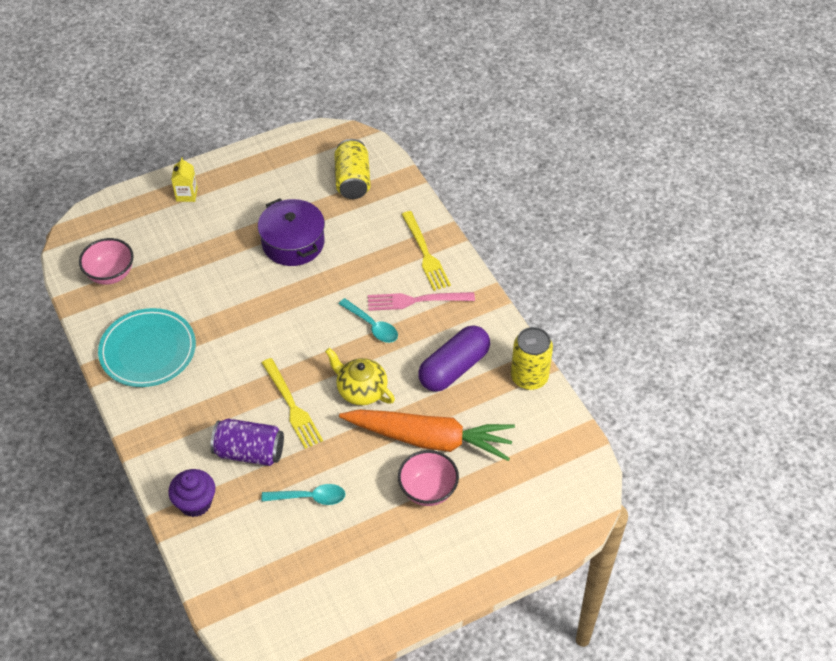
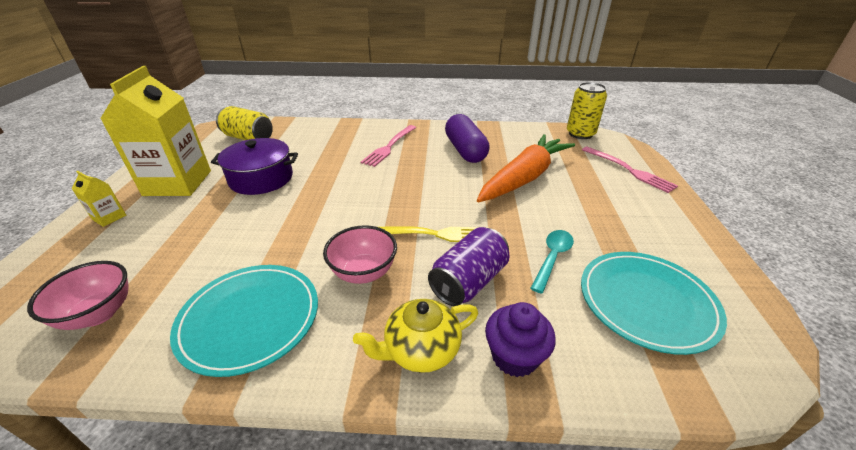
camera: 60 degrees left, 15 degrees down
yellow teapot [325,348,395,405] -> yellow teapot moved to [353,299,478,373]
turquoise spoon [339,298,398,343] -> none
pink bowl [398,450,459,506] -> pink bowl moved to [323,225,397,284]
yellow fork [402,211,451,291] -> none
yellow can [511,327,553,390] -> yellow can moved to [567,82,607,139]
none -> yellow carton [100,66,211,196]
none -> turquoise plate [581,252,727,355]
none -> pink fork [582,147,678,193]

